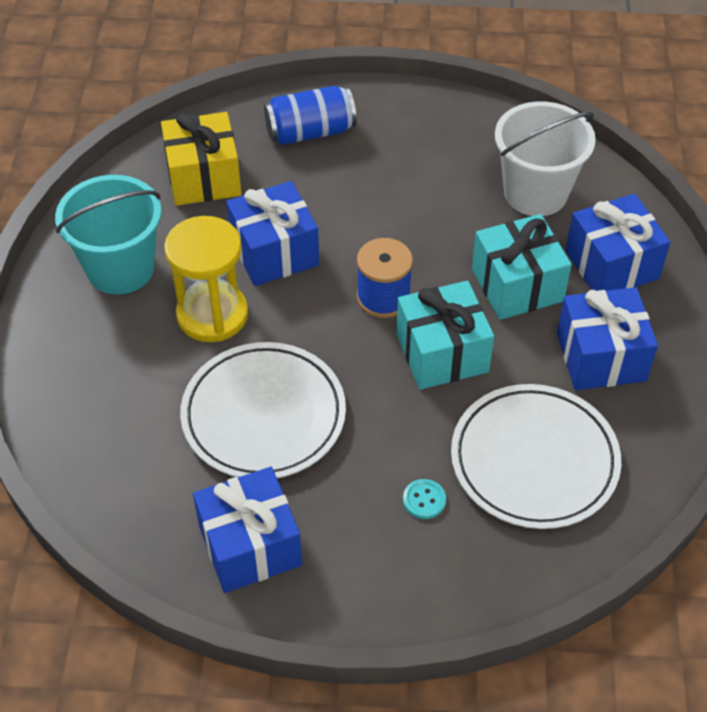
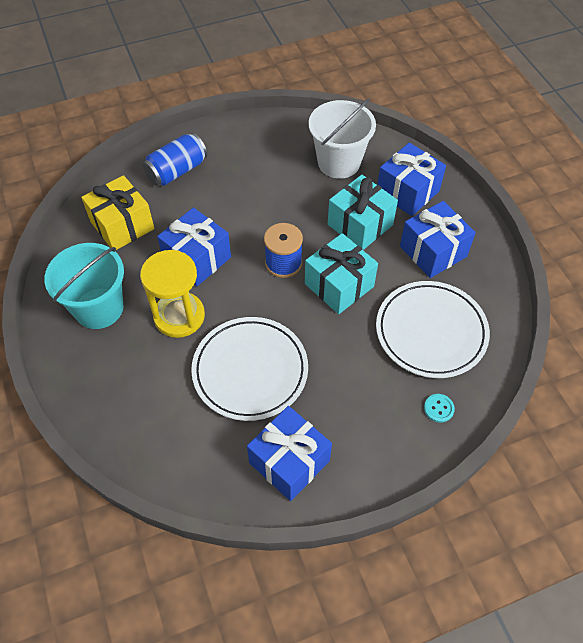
camera: 25 degrees left, 5 degrees up
turquoise button [403,479,446,519] -> turquoise button moved to [424,394,455,423]

